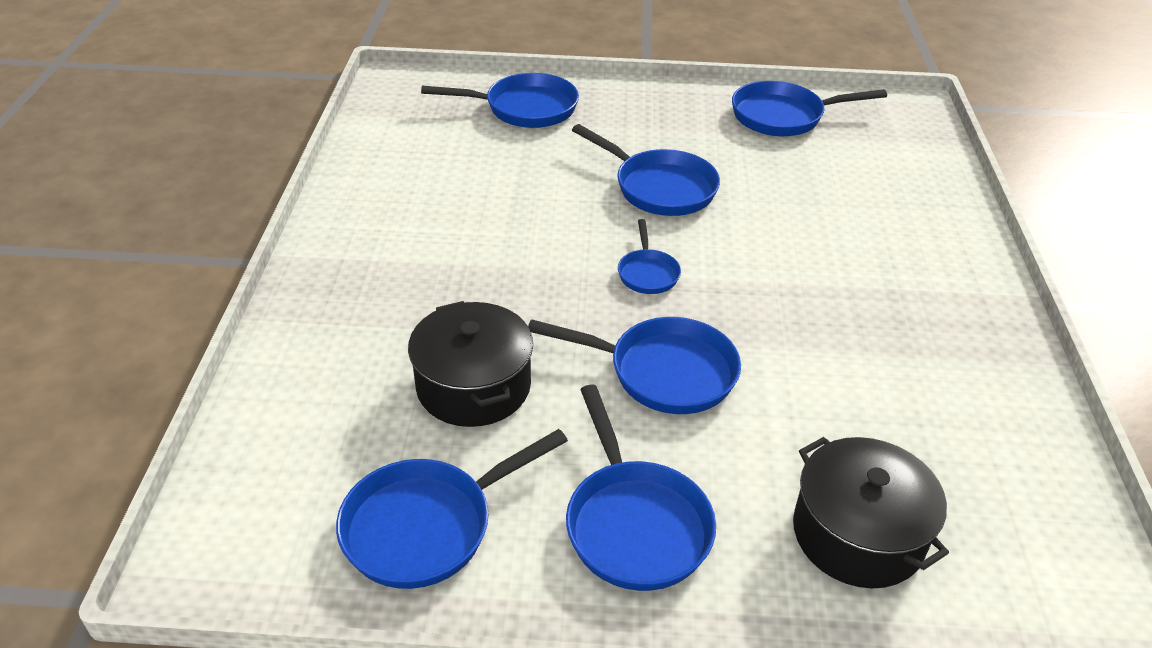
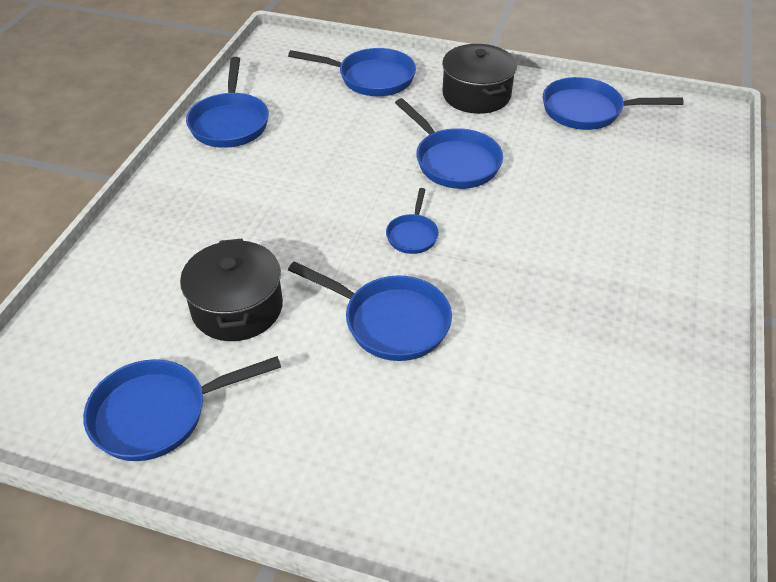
camera: 15 degrees right, 5 degrees up
blue pan [566,384,716,591] -> blue pan moved to [186,57,269,148]
black pot [793,437,949,588] -> black pot moved to [442,44,517,114]

